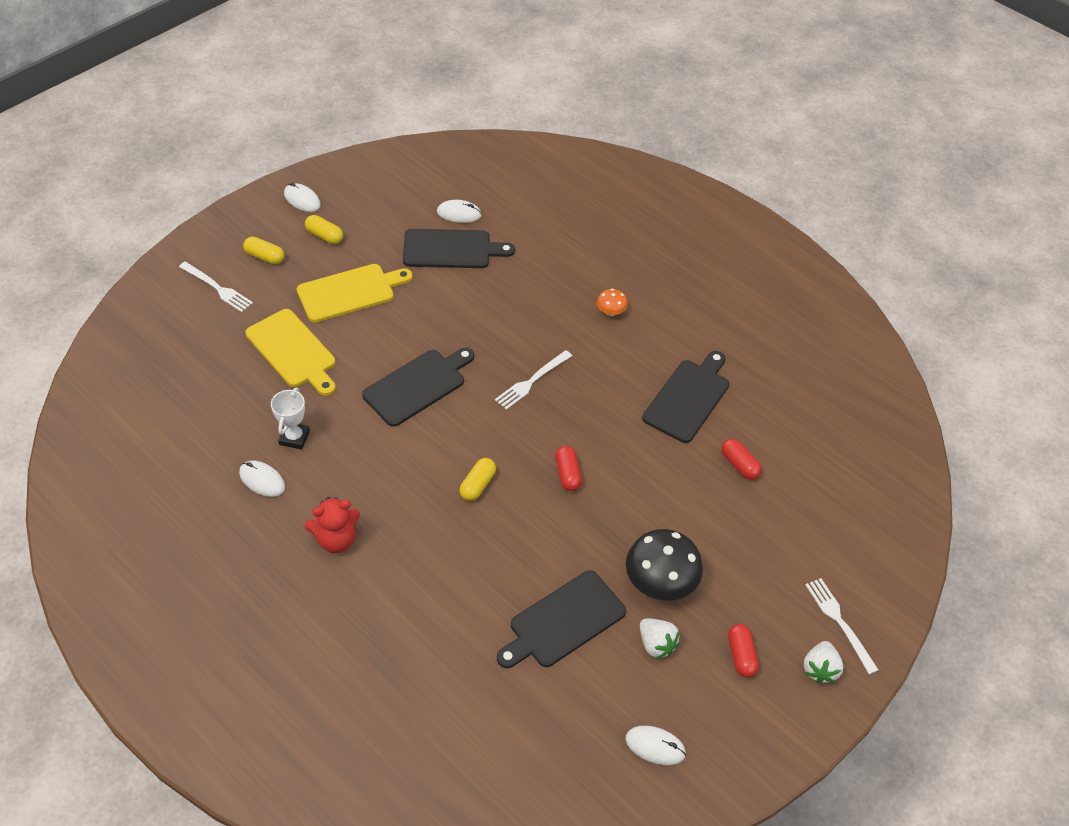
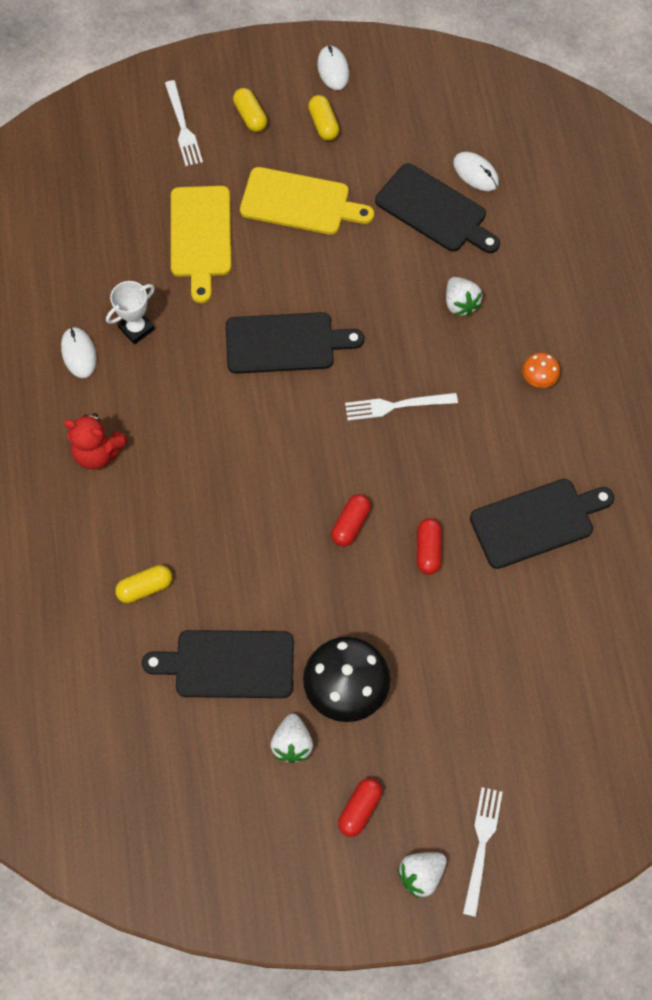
camera: 40 degrees right, 15 degrees up
yellow capsule [460,458,496,501] -> yellow capsule moved to [115,565,172,603]
white mouse [625,726,686,765] -> none
red capsule [721,439,762,480] -> red capsule moved to [417,518,442,575]
none -> white strawberry [446,277,482,316]

